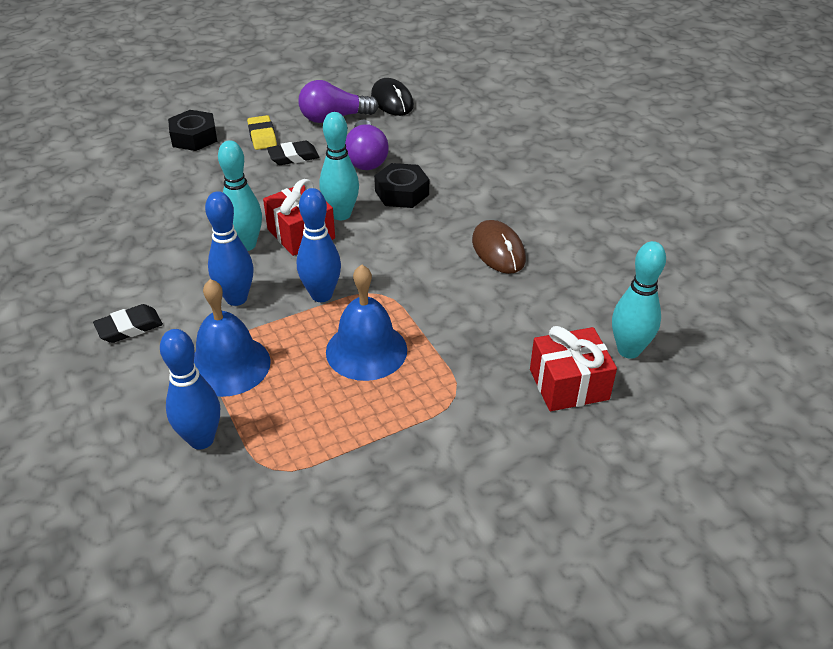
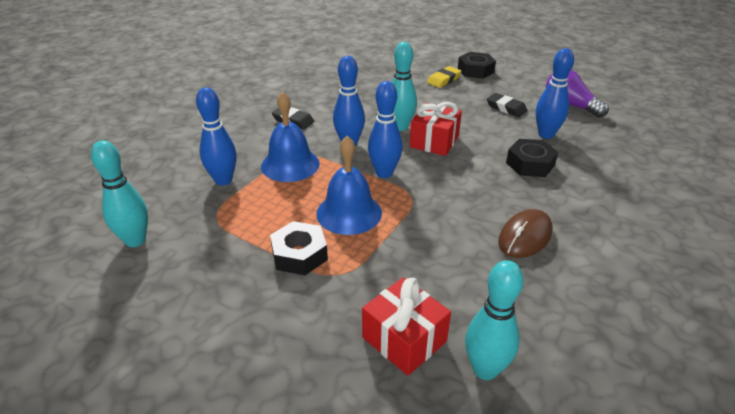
camera: 60 degrees right, 5 degrees down
yellow eraser [247,115,277,150] -> yellow eraser moved to [427,66,461,88]
turquoise bowling pin [319,112,359,220] -> turquoise bowling pin moved to [91,140,148,247]
purple light bulb [345,120,389,170] -> blue bowling pin [536,48,574,139]
black mouse [371,78,414,116] -> none
none -> black nut [270,221,328,275]

